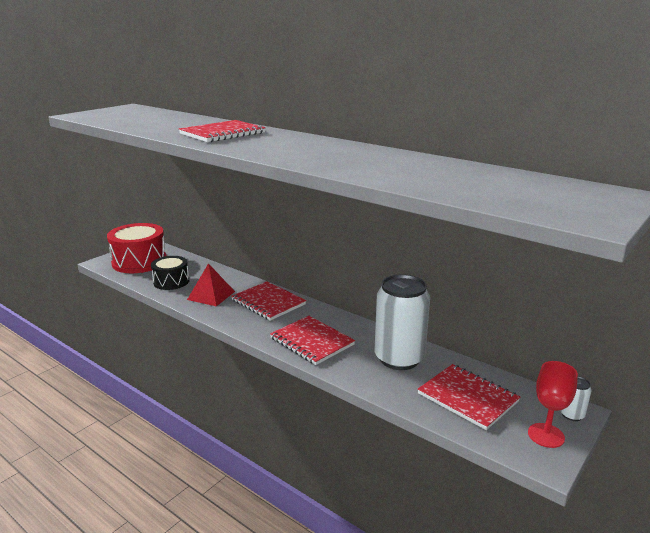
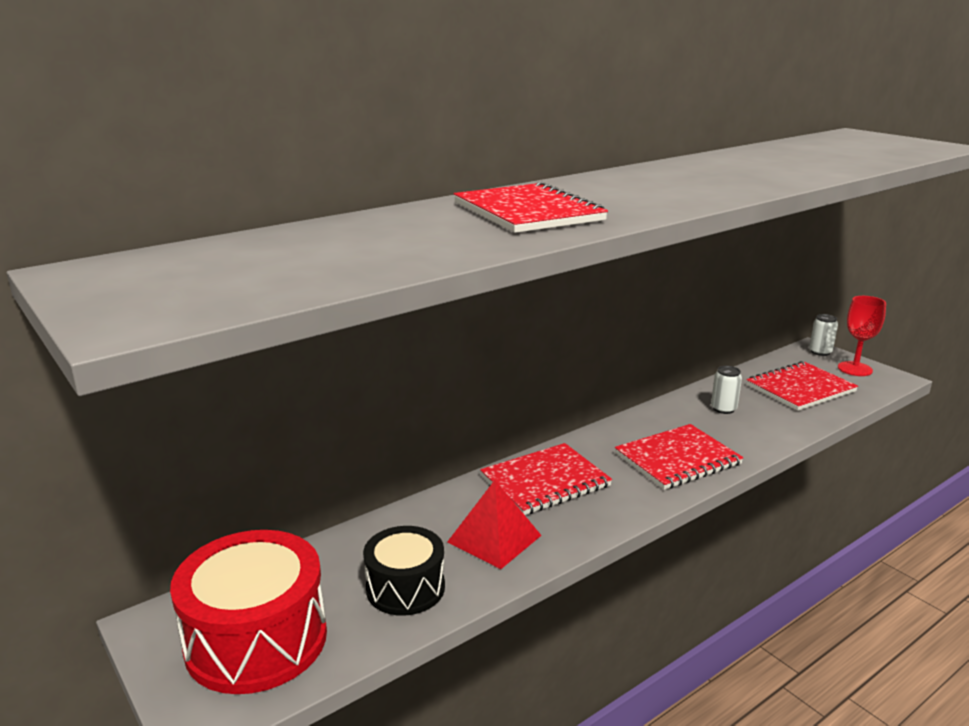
camera: 75 degrees left, 0 degrees up
white can [375,274,430,370] -> white can [711,366,742,414], size x0.41

